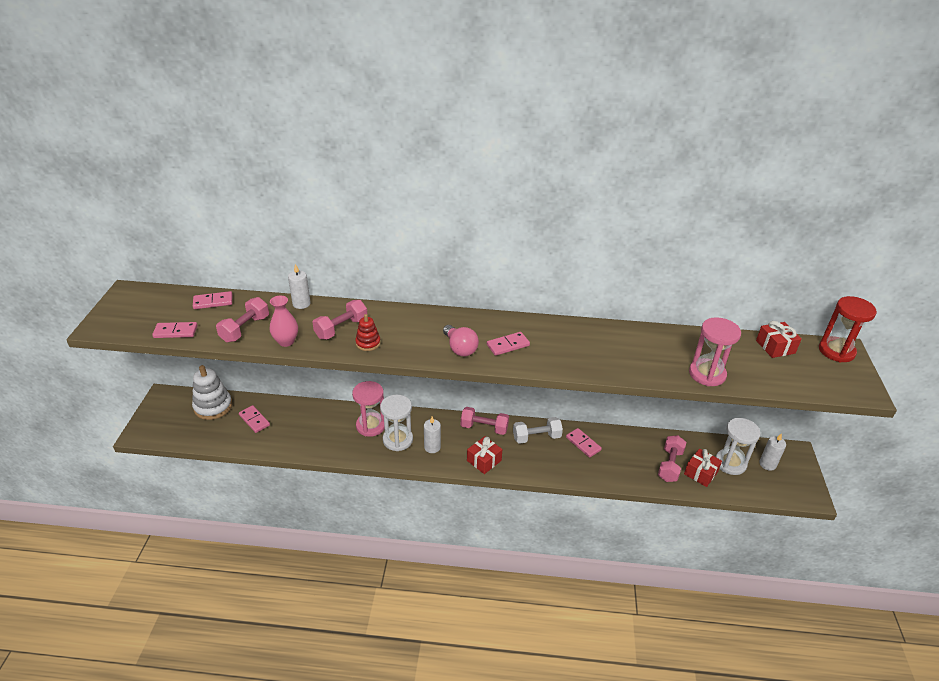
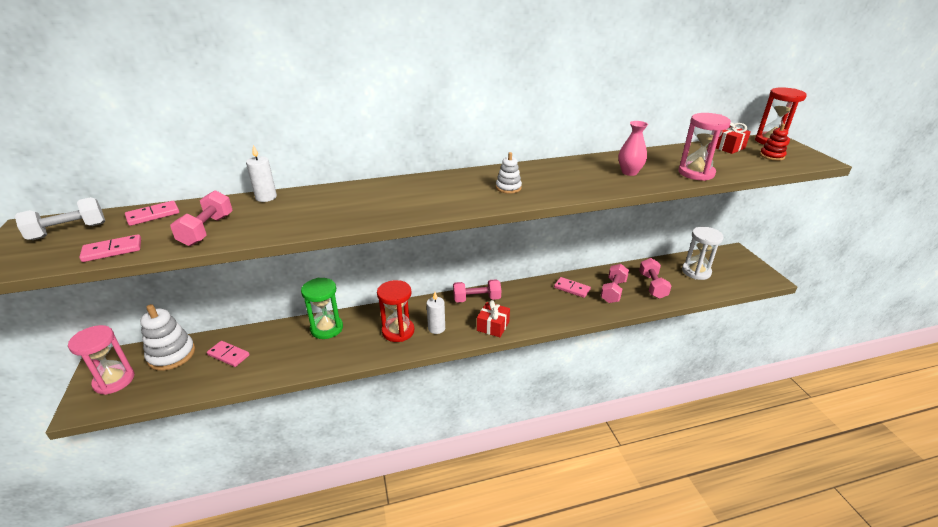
camera: 20 degrees left, 5 degrees down
pink vase [270,296,298,347] -> pink vase moved to [618,121,648,176]
pink dumbbell [312,300,367,339] -> pink dumbbell moved to [601,264,629,303]
pink hourglass [352,381,385,437] -> pink hourglass moved to [68,325,135,395]
red stacking toy [355,314,381,351] -> red stacking toy moved to [760,124,788,161]
white hourglass [380,395,413,451] -> red hourglass [377,280,414,342]
pink light bulb [443,325,479,356] -> none
pink domino [487,332,530,356] -> white stacking toy [496,152,522,194]
white dumbbell [513,417,563,444] -> white dumbbell moved to [15,197,105,240]
red gift [684,448,722,487] -> none
white candle [759,433,786,471] -> none
none -> green hourglass [301,278,343,339]

